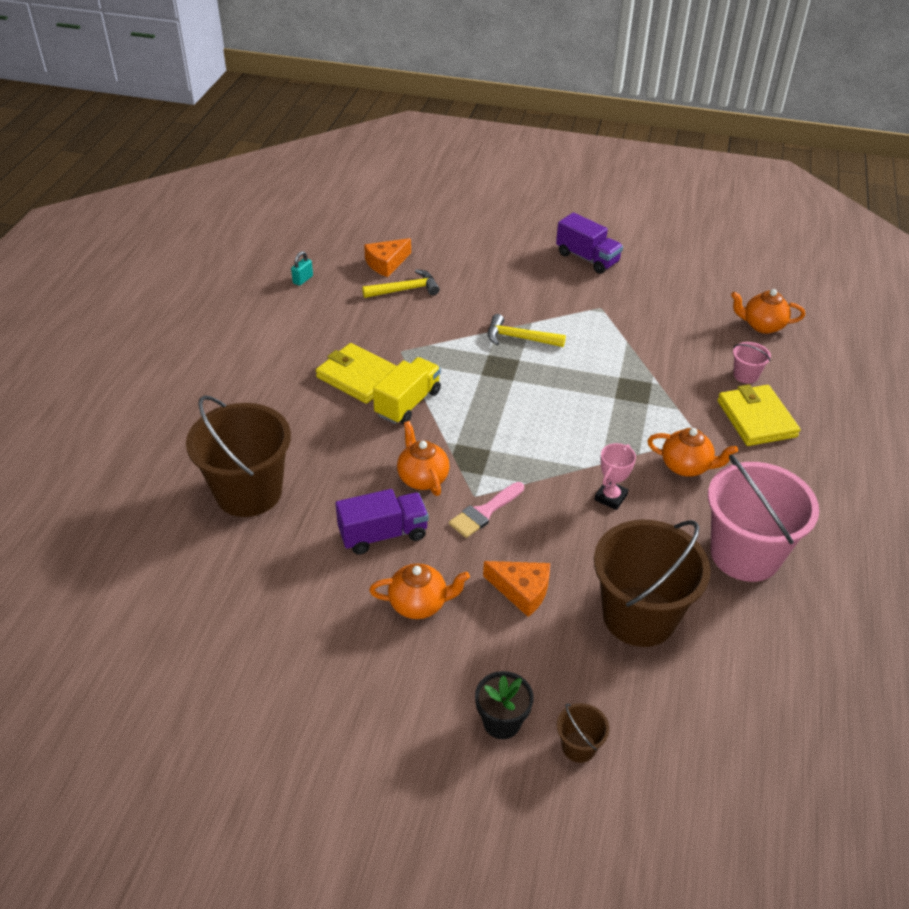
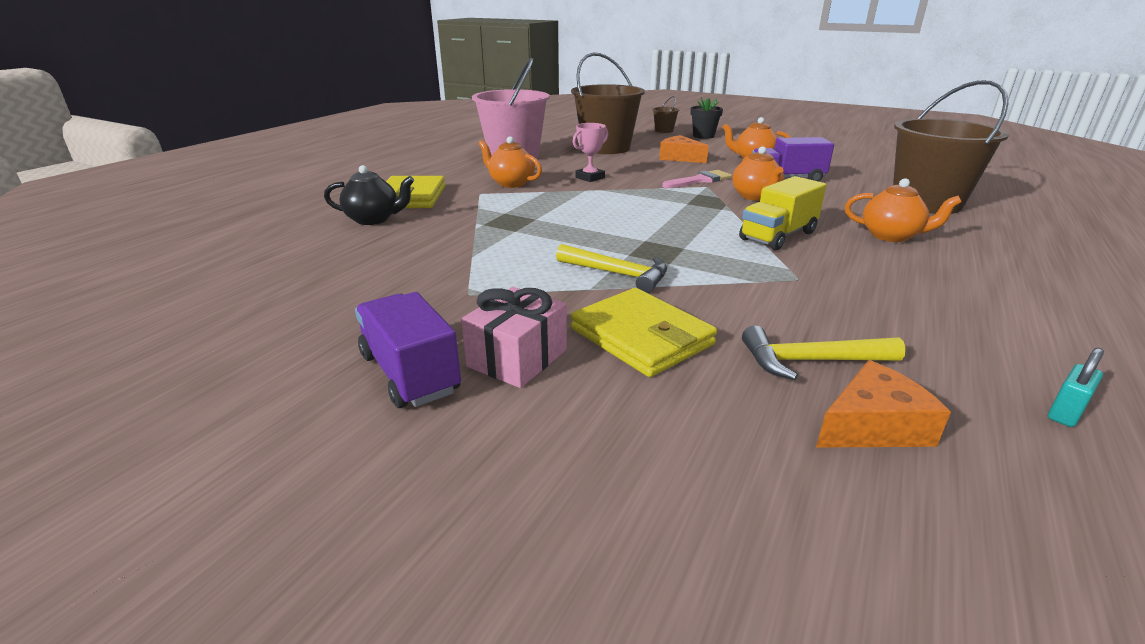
camera: 165 degrees left, 15 degrees down
yellow wallet [316,343,396,404] -> yellow wallet moved to [571,288,717,377]
orange teapot [731,289,805,334] -> orange teapot moved to [845,178,962,242]
pink bucket [733,342,771,384] -> black teapot [324,165,414,225]
none -> pink gift [461,287,567,388]

